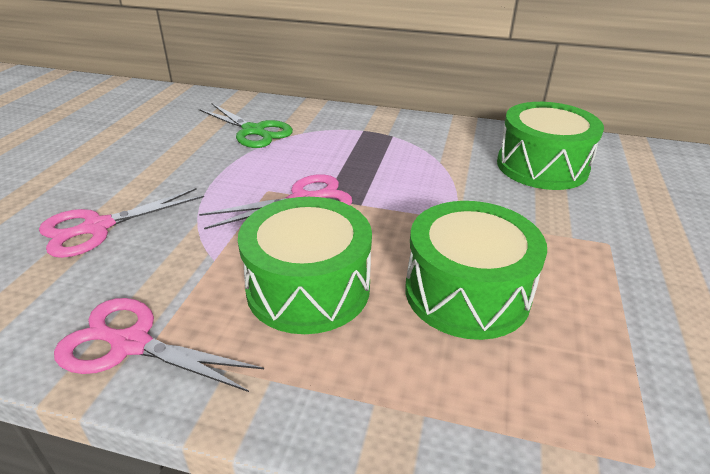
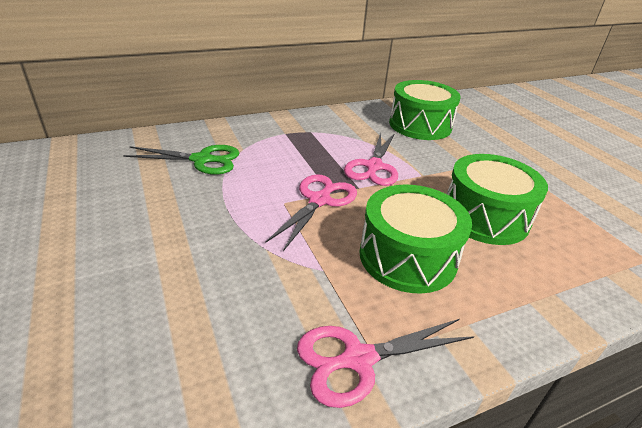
camera: 40 degrees left, 0 degrees up
pink scissors [39,188,204,258] -> pink scissors moved to [344,133,398,186]

